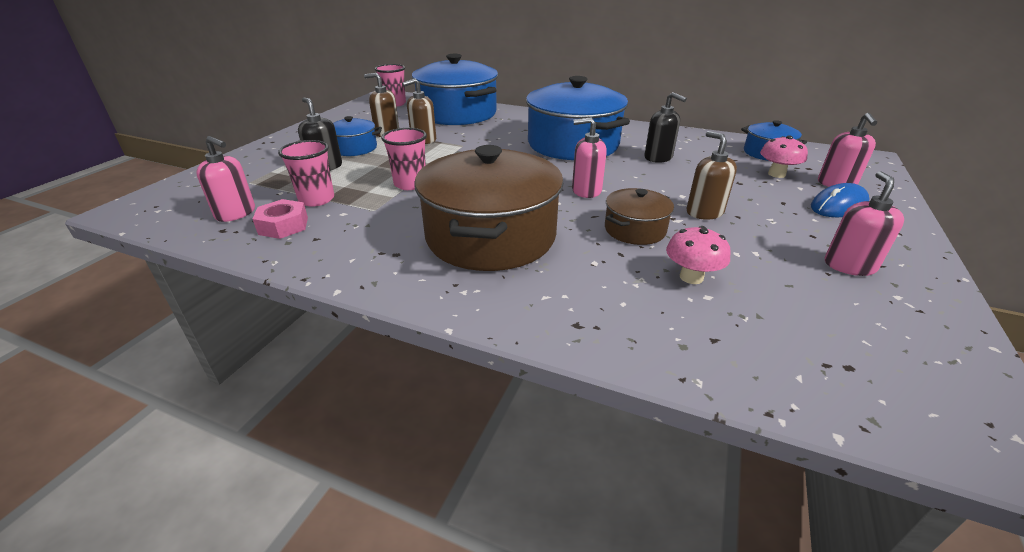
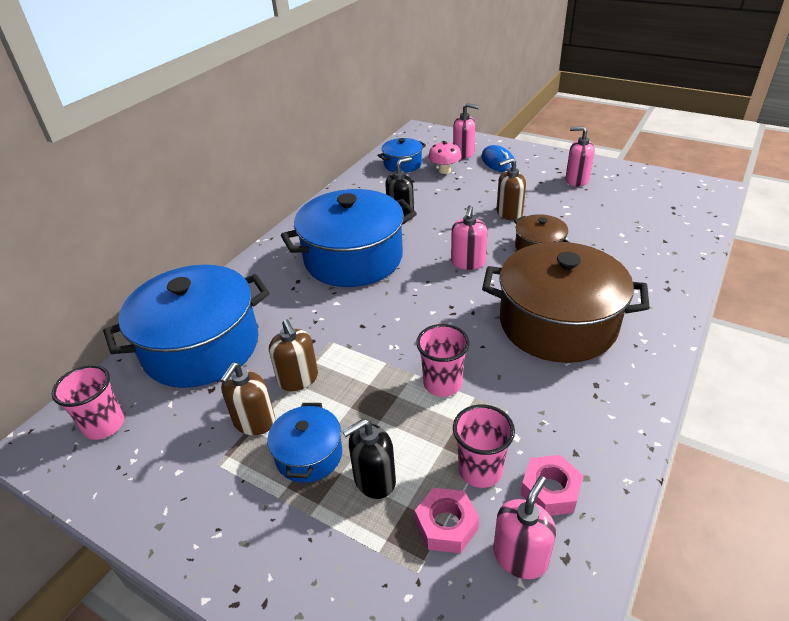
camera: 80 degrees left, 5 degrees up
pink mushroom [666,226,730,284] -> none
none -> pink nut [415,488,479,553]

